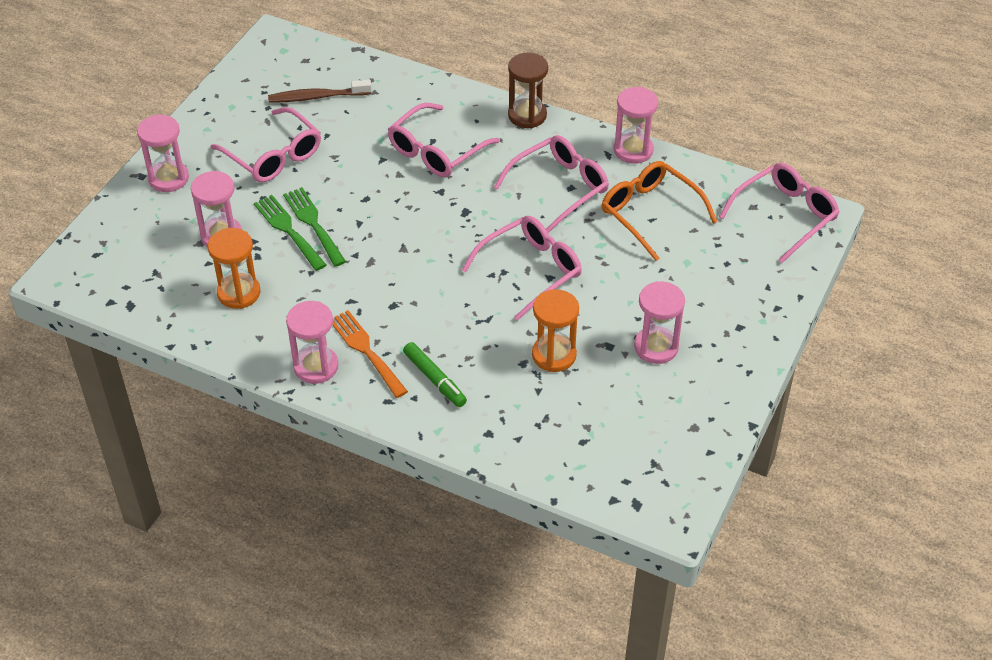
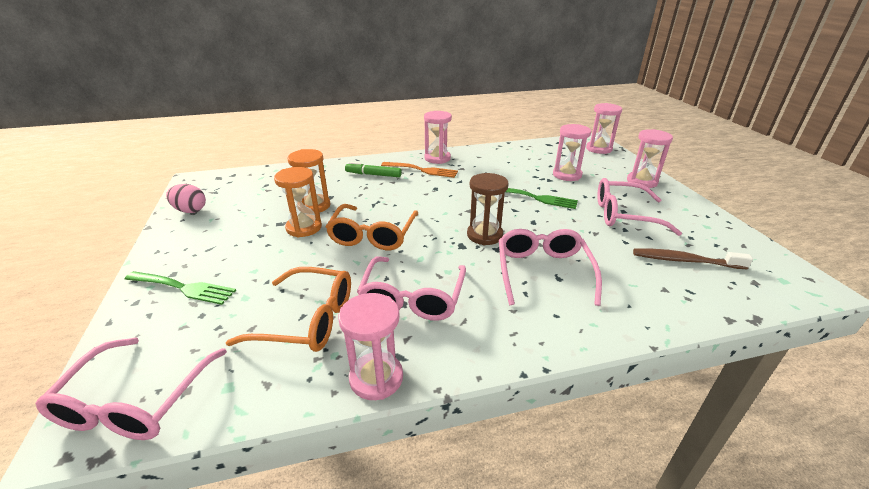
camera: 140 degrees right, 15 degrees down
orange hourglass [208,228,260,309] -> orange hourglass moved to [274,167,322,237]
green fork [254,195,326,271] -> green fork moved to [125,271,236,305]
brown toothbrush [268,80,372,103] -> brown toothbrush turned 120 degrees counterclockwise [633,248,753,269]
pink glasses [462,216,582,321] -> orange glasses [326,204,418,250]
brown hourglass [508,53,548,128] -> brown hourglass moved to [467,173,509,245]
pink hourglass [634,281,685,364] -> pink hourglass moved to [586,103,622,154]
none -> pink egg [166,184,206,213]

